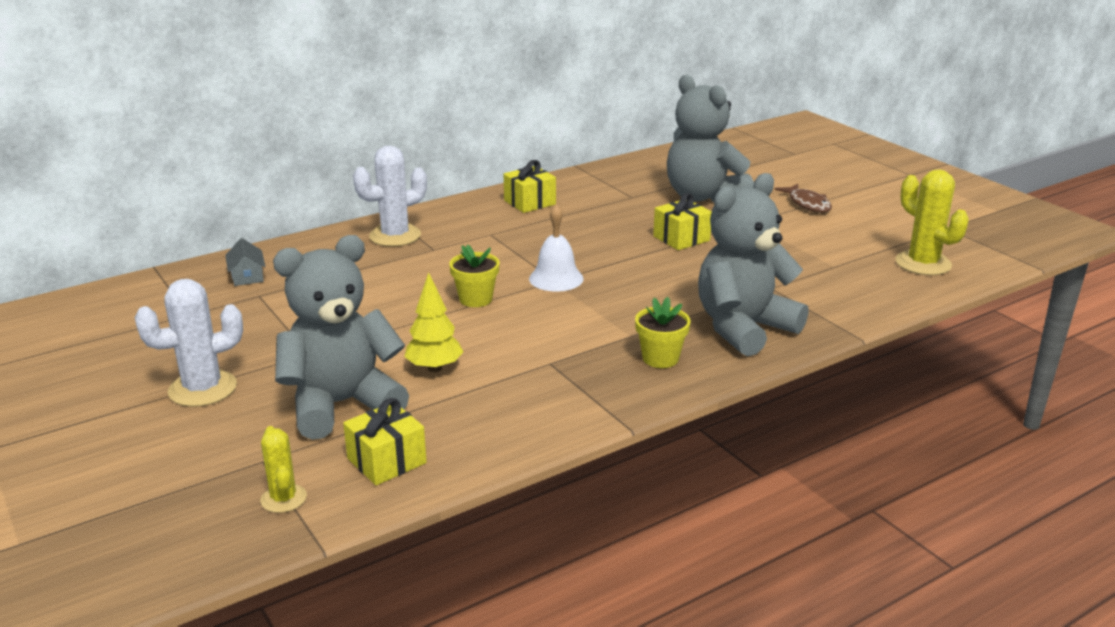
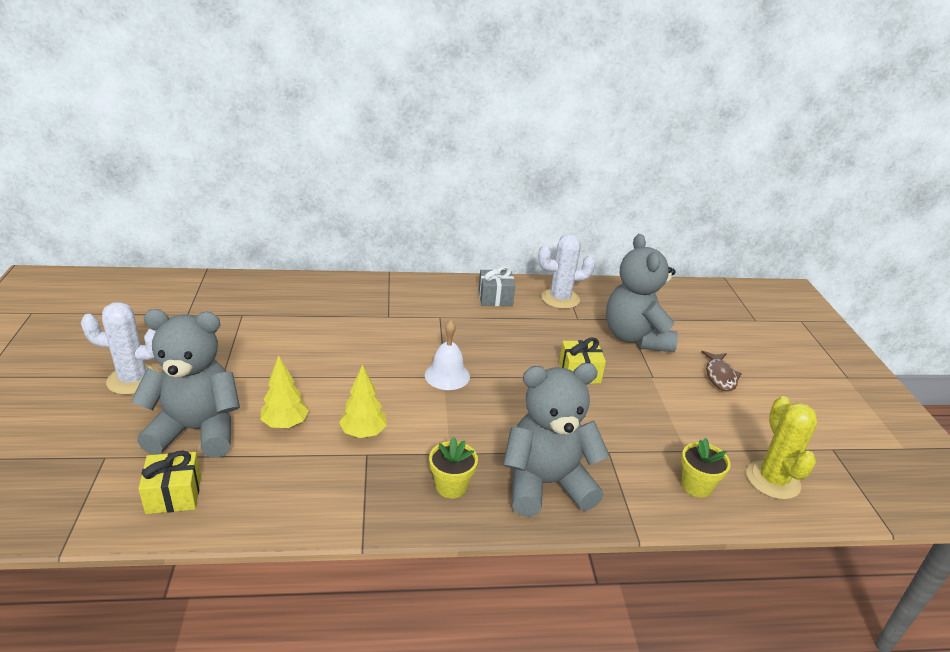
camera: 25 degrees right, 5 degrees up
grey house [225,238,265,286] -> none
yellow cactus [260,426,307,513] -> none
white cactus [353,146,427,247] -> white cactus moved to [538,234,596,309]
yellow flower pot [449,245,499,307] -> yellow flower pot moved to [681,438,731,498]
yellow gift [504,160,556,213] -> grey gift [478,266,515,306]
none -> yellow tree [339,364,387,438]

